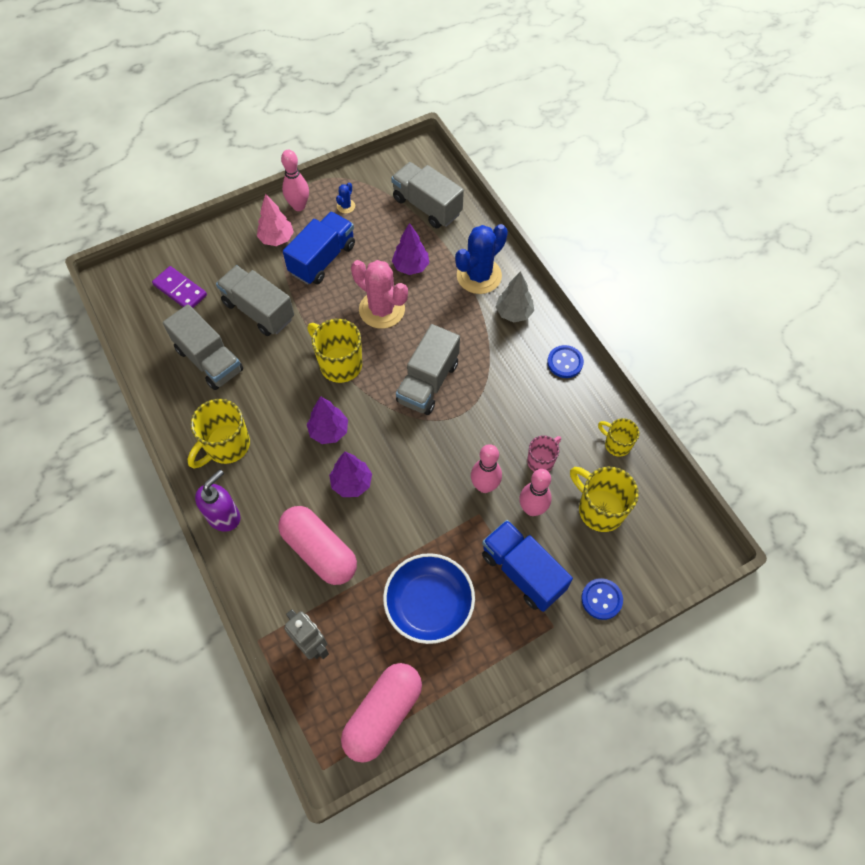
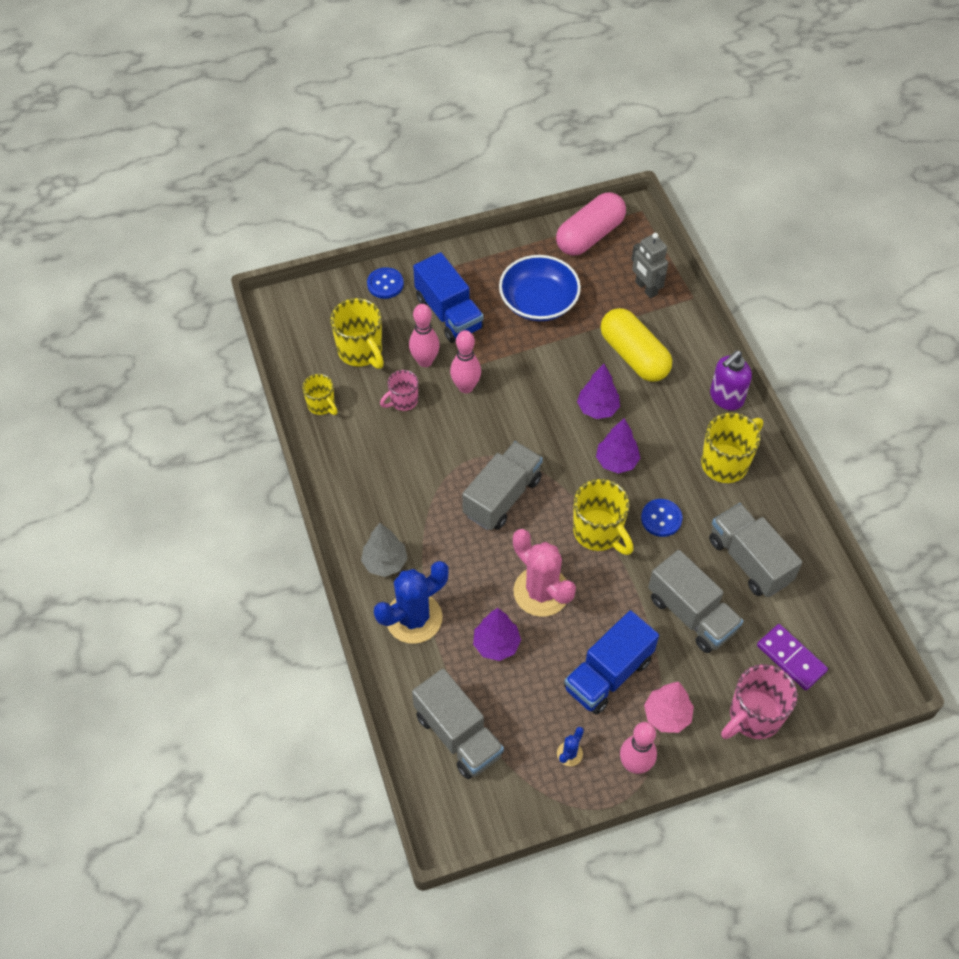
camera: 170 degrees left, 5 degrees down
pink capsule [278,506,357,585] -> yellow capsule [601,308,672,382]
blue button [547,345,584,378] -> blue button moved to [641,499,682,537]
none -> pink mug [721,664,797,739]

